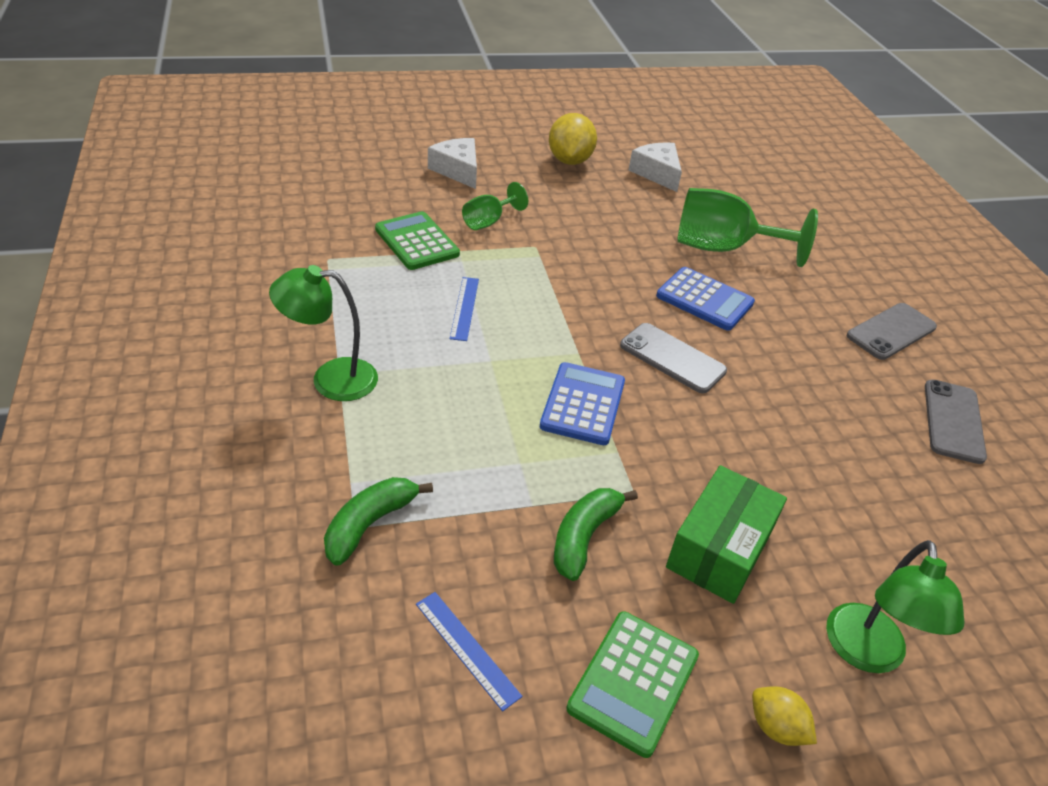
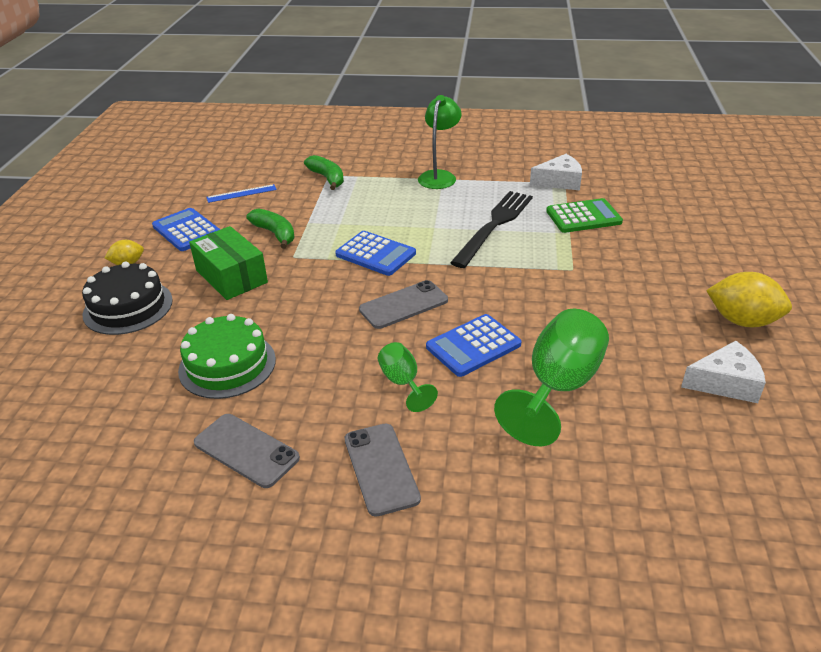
camera: 115 degrees right, 5 degrees down
white cheese [428,138,477,189] -> white cheese moved to [530,154,582,190]
blue ruler [450,277,479,341] -> black fork [450,191,533,268]
green goblet [462,182,528,230] -> green goblet moved to [378,342,438,412]
green calculator [566,611,699,758] -> blue calculator [152,208,221,251]
green lamp [826,540,964,673] -> black cake [82,262,173,335]
none -> green cake [178,314,276,399]

